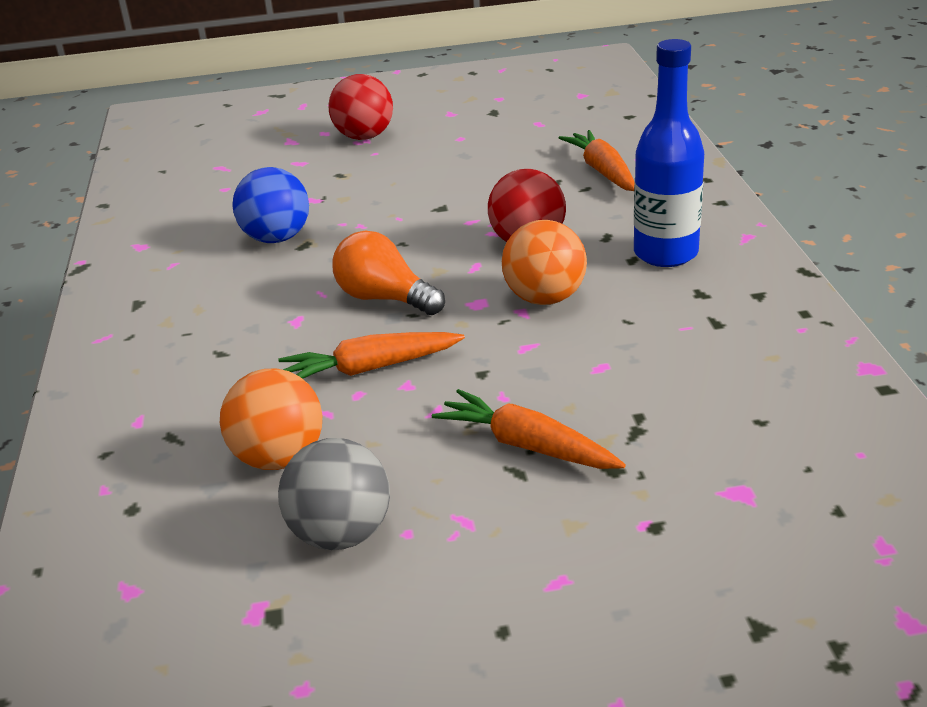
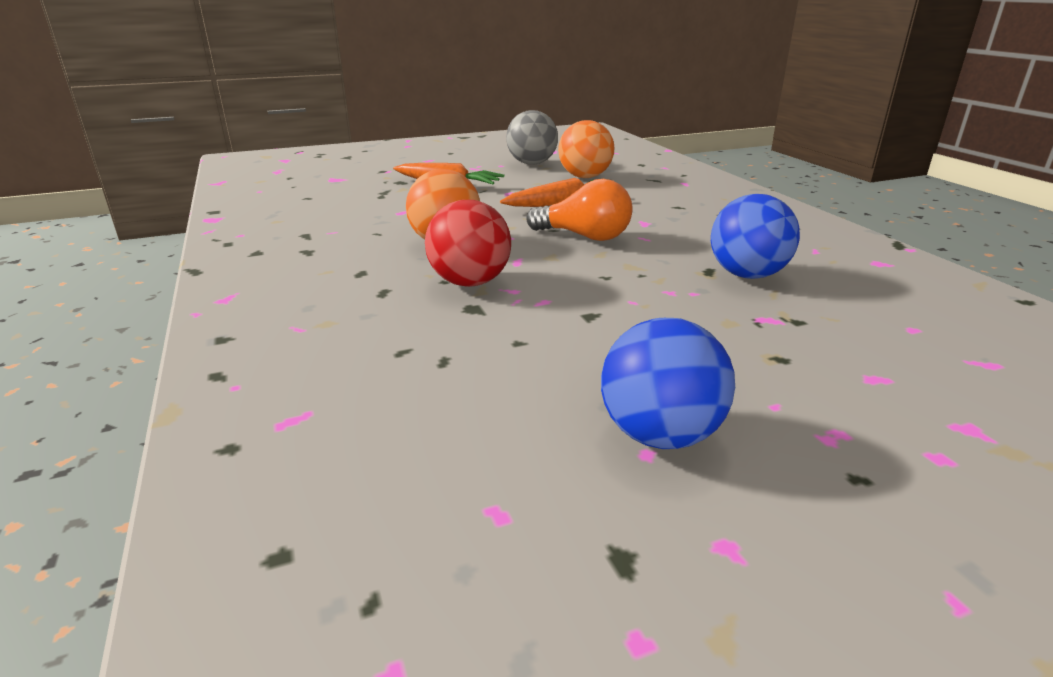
camera: 165 degrees right, 5 degrees down
red ball [328,74,393,140] -> none
orange carrot [559,130,634,191] -> none
blue bottle [634,39,704,267] -> none
none -> blue ball [601,318,735,449]

